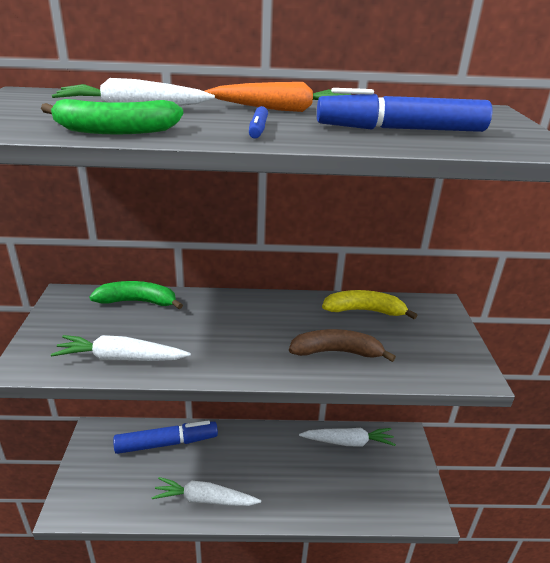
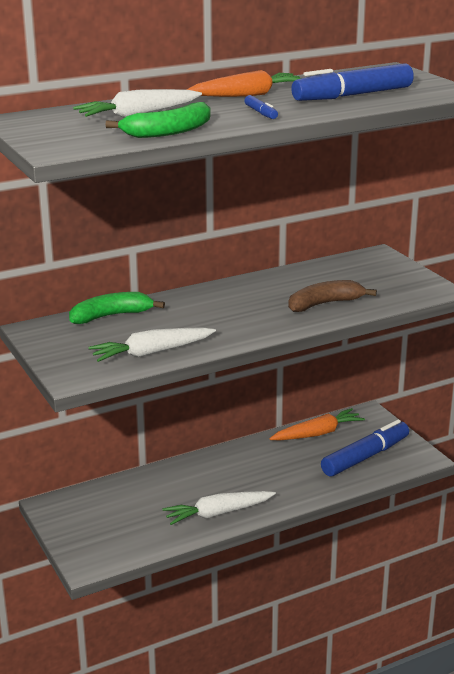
camera: 25 degrees left, 5 degrees down
blue marker [113,420,218,454] -> blue marker moved to [321,420,409,477]
white carrot [299,428,396,446] -> orange carrot [269,408,365,440]
yellow banana [322,290,418,320] -> none

